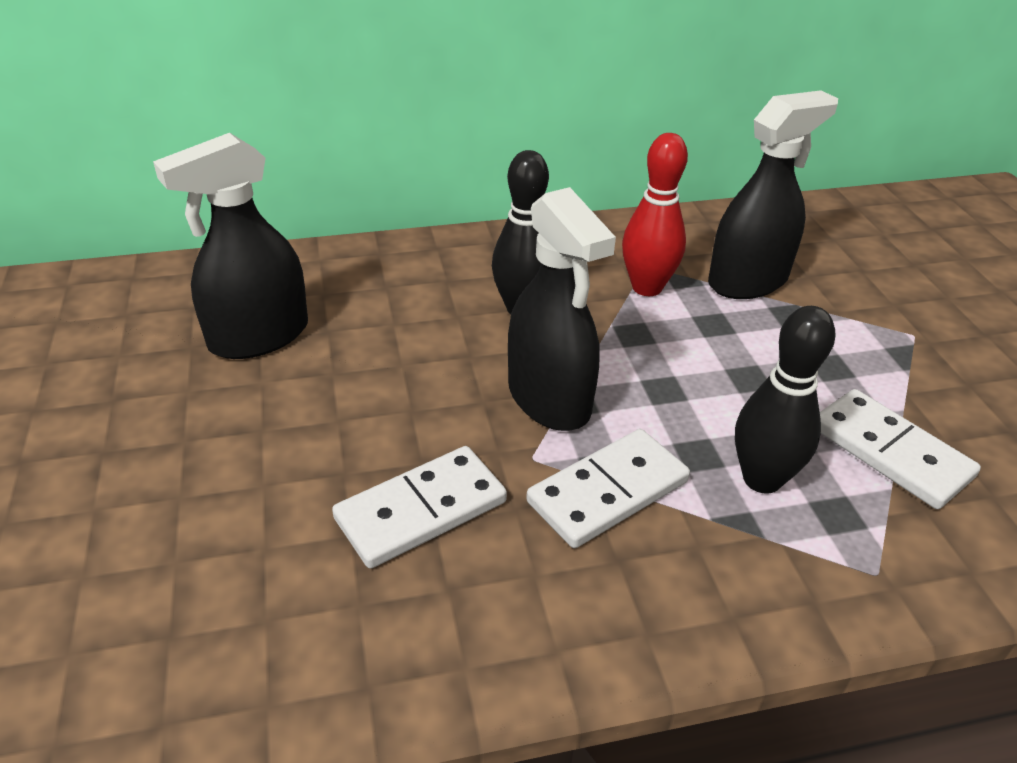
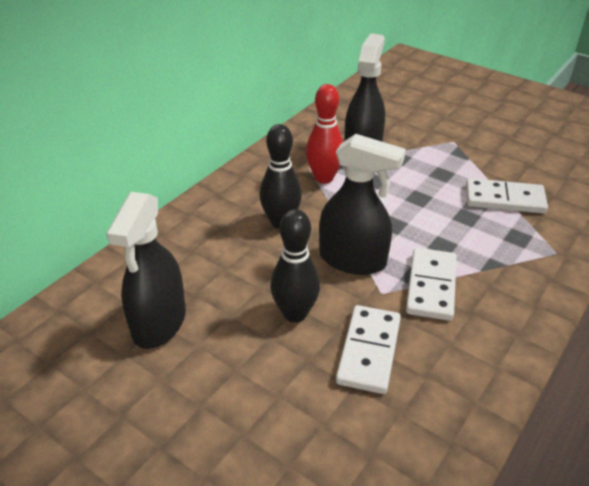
camera: 40 degrees left, 0 degrees up
black bowling pin [735,306,836,494] -> black bowling pin moved to [270,209,320,323]

